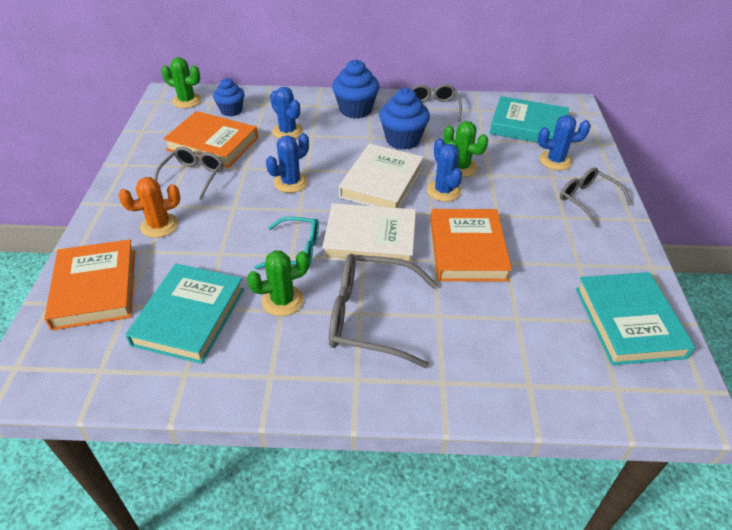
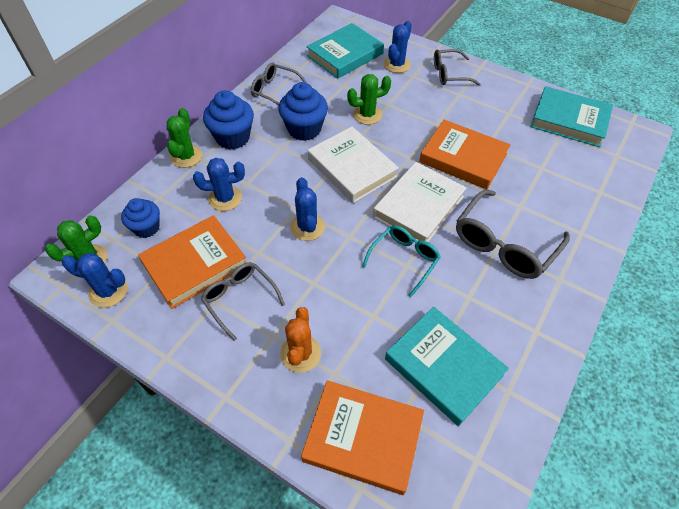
camera: 60 degrees left, 10 degrees up
green cactus [247,251,310,316] -> green cactus moved to [167,108,202,168]
blue cactus [427,138,462,202] -> blue cactus moved to [62,253,128,308]

